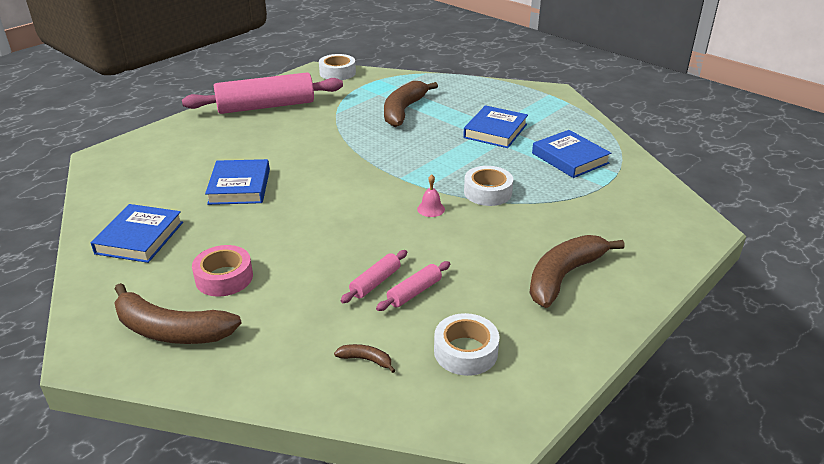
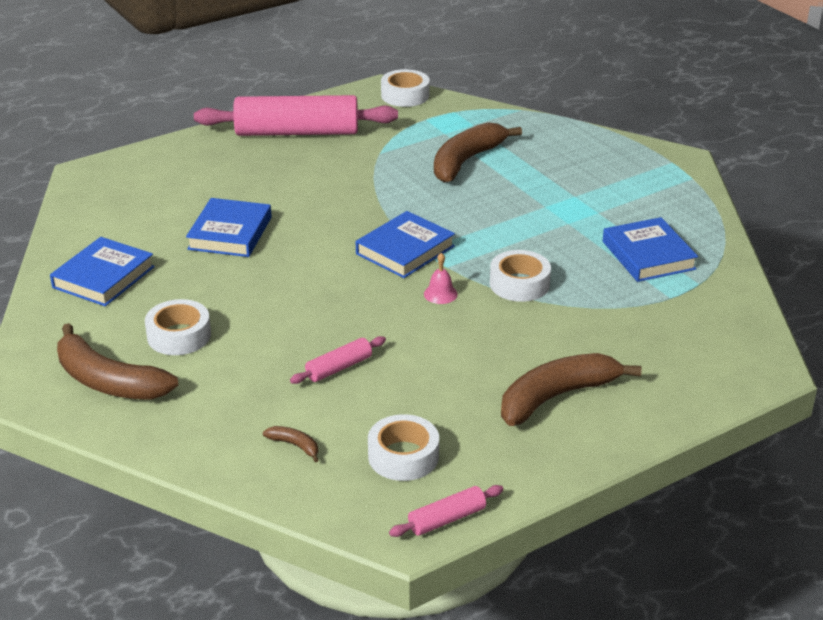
camera: 15 degrees right, 0 degrees up
pink tape [192,245,253,296] -> white tape [145,299,211,355]
pink rolling pin [376,261,450,311] -> pink rolling pin moved to [389,485,504,537]
blue book [463,105,528,148] -> blue book moved to [356,211,455,278]

